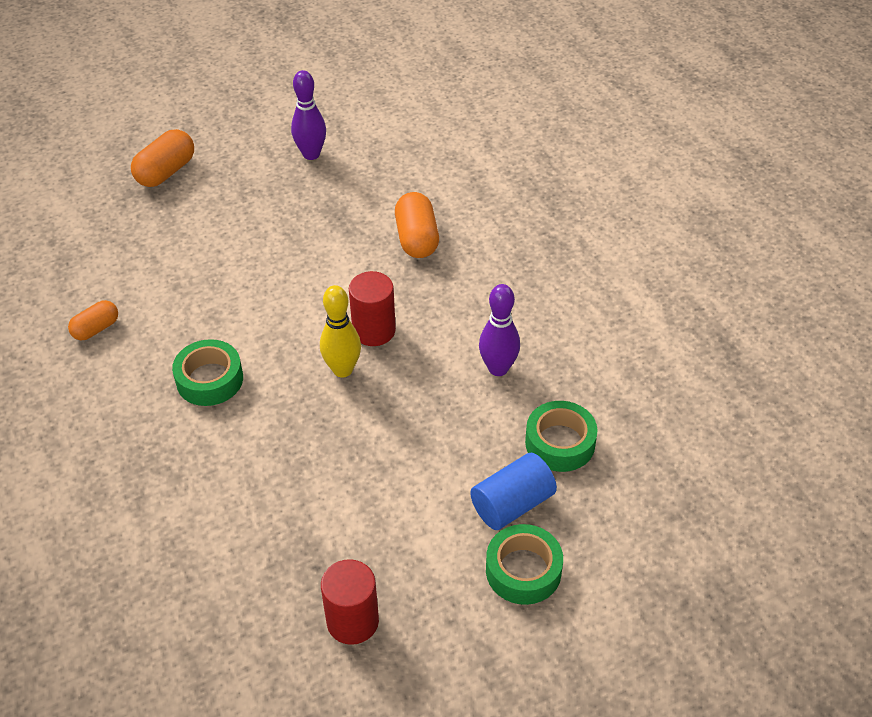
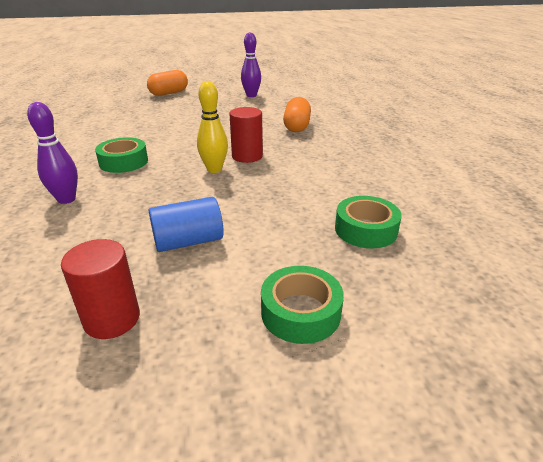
camera: 15 degrees right, 15 degrees down
orange capsule [68,300,118,340] -> none
blue cylinder [470,453,557,530] -> blue cylinder moved to [149,197,224,252]
purple bowling pin [479,284,520,376] -> purple bowling pin moved to [27,102,78,204]

